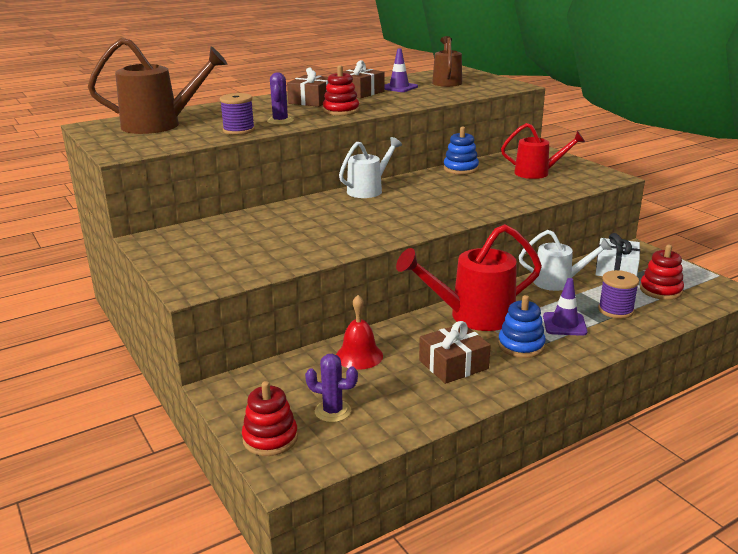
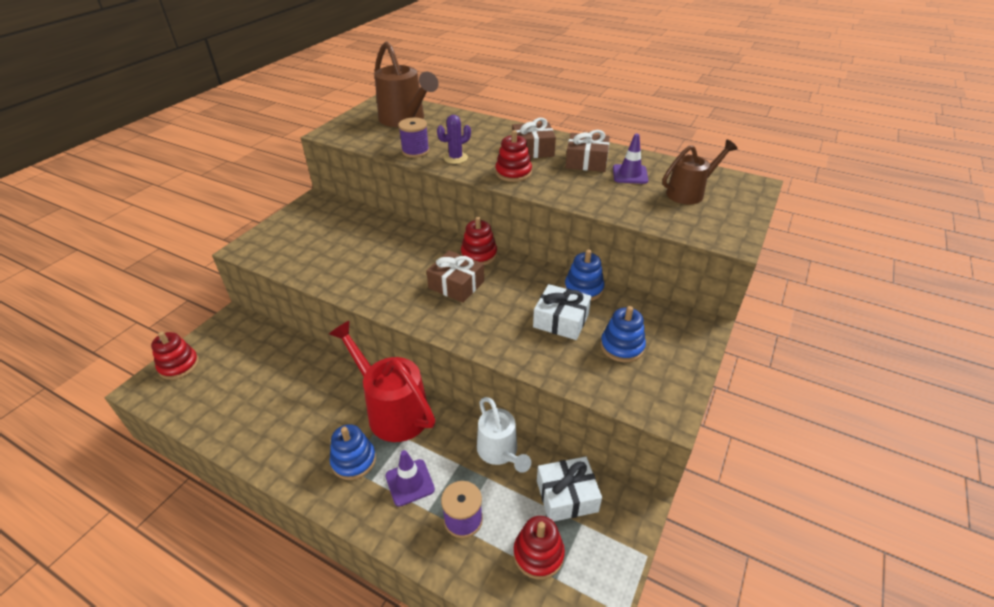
camera: 60 degrees right, 15 degrees up
purple cactus [305,354,358,422] -> none
red bell [336,295,383,370] -> none
white watering can [339,137,402,198] -> red stacking toy [461,217,497,265]
brown gift [419,321,491,384] -> brown gift moved to [426,250,484,303]
red watering can [501,123,585,179] -> blue stacking toy [600,306,646,362]
none -> white gift [533,284,591,340]

